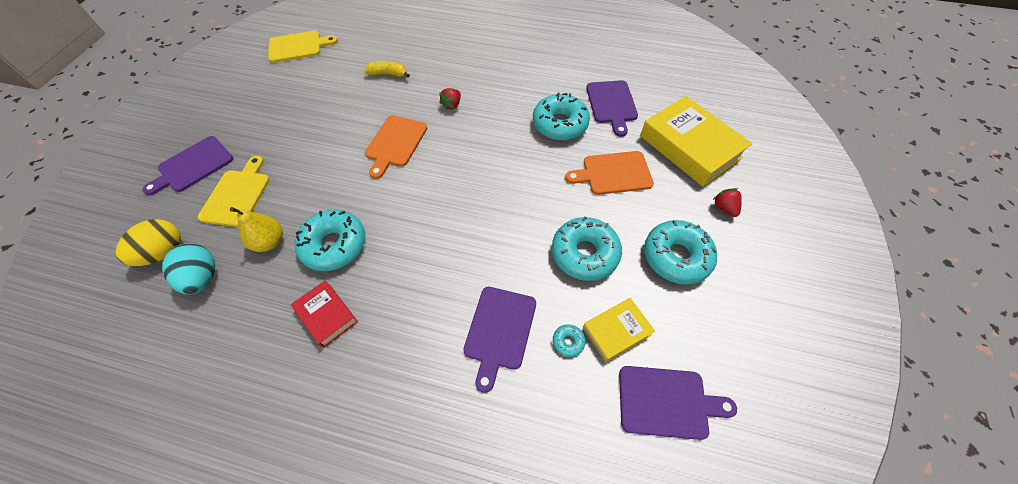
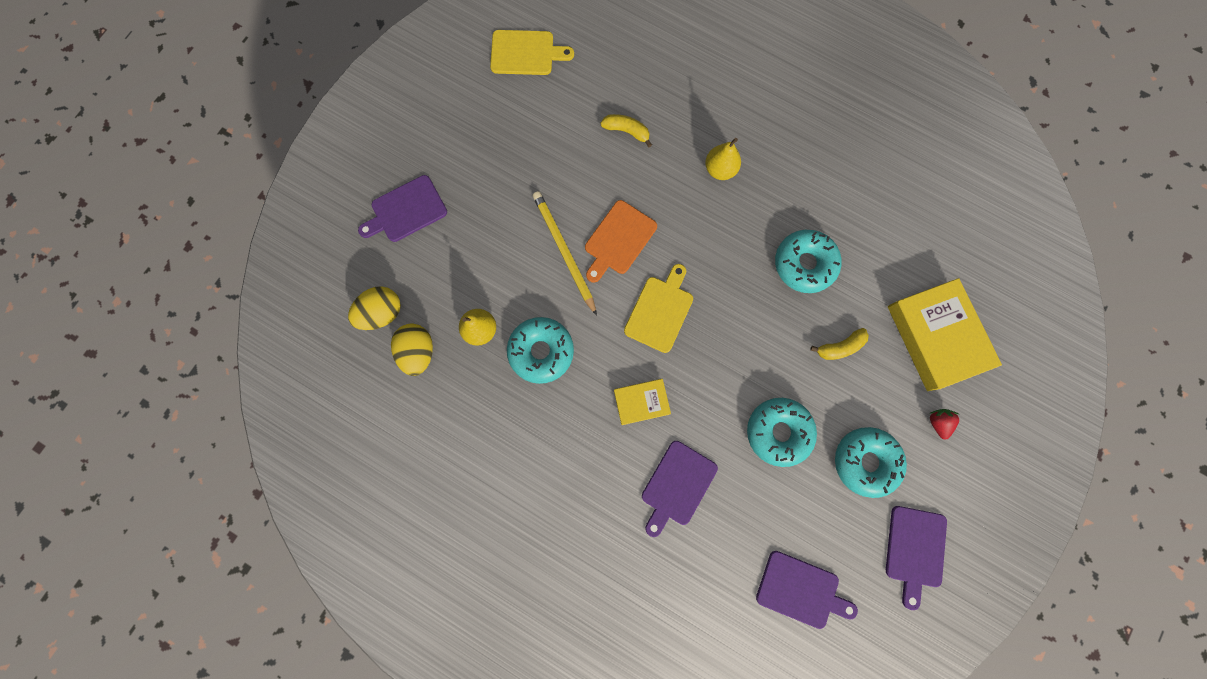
camera: 15 degrees right, 20 degrees up
turquoise egg [162,243,215,294] -> yellow egg [391,323,433,376]
yellow cutting board [197,156,270,227] -> yellow cutting board moved to [624,264,693,353]
red book [291,280,358,348] -> none
red strawberry [439,88,461,110] -> none
turquoise donut [553,324,586,357] -> none
orange cutting board [565,151,654,195] -> yellow banana [810,328,869,360]
yellow book [583,298,655,363] -> yellow book moved to [614,379,671,425]
purple cutting board [586,80,638,137] -> purple cutting board moved to [886,506,947,610]
none -> yellow pencil [533,191,597,316]
none -> yellow pear [705,138,741,180]

